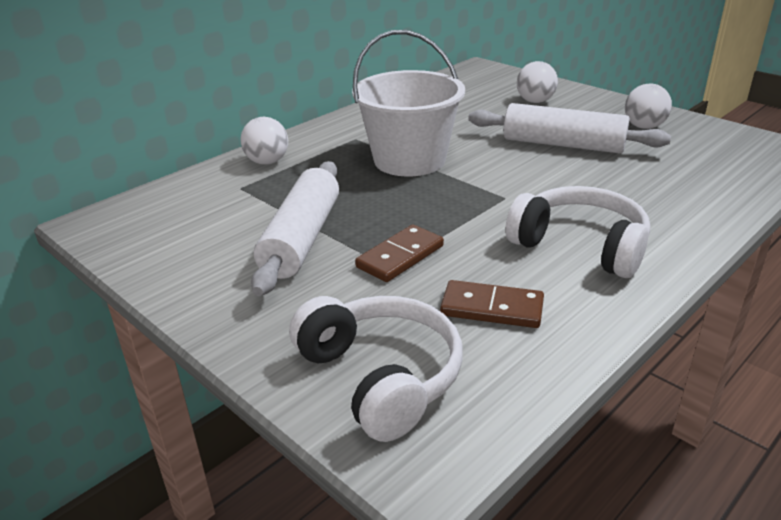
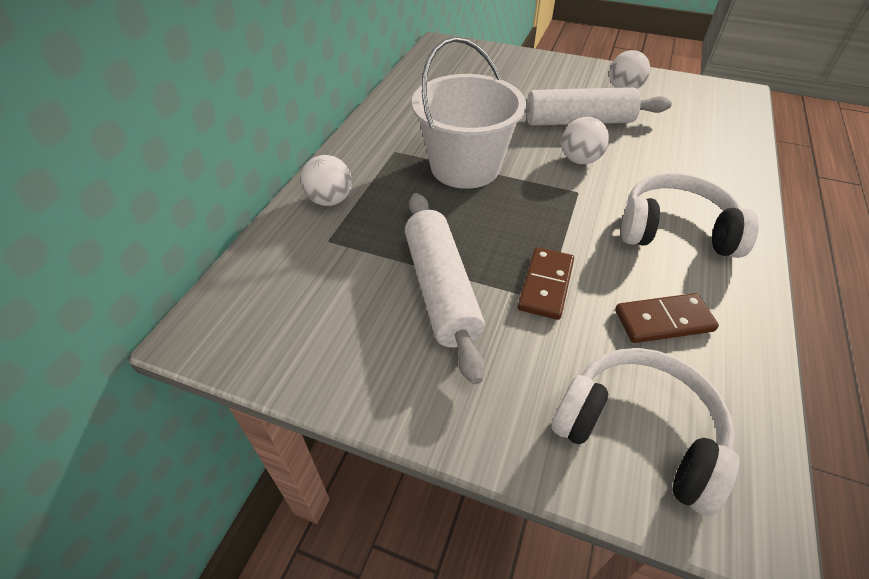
camera: 25 degrees left, 15 degrees up
white ball [517,61,558,103] -> white ball moved to [562,117,609,164]

